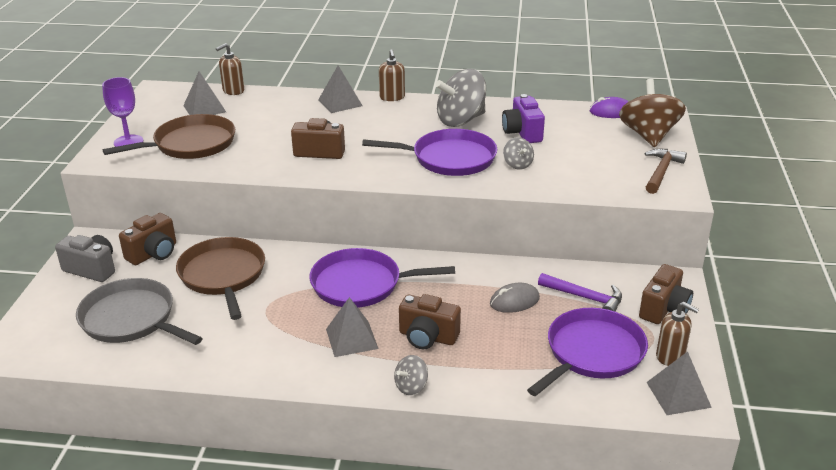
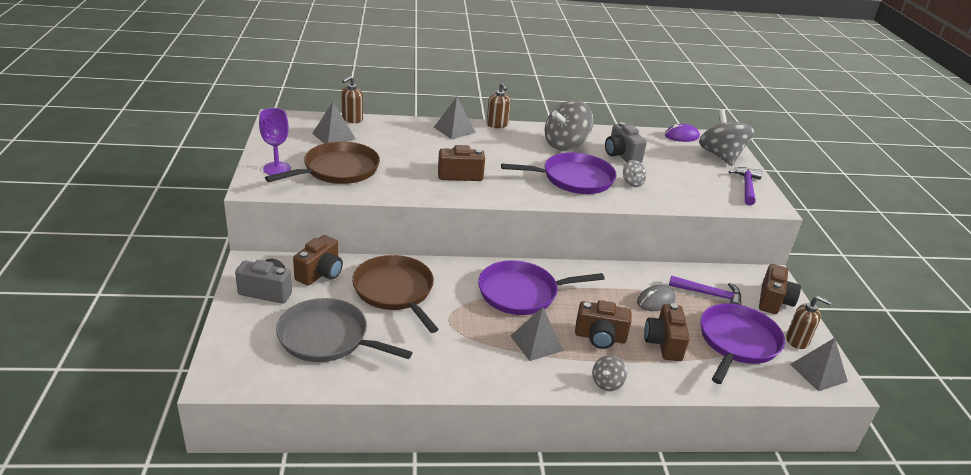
camera: 15 degrees left, 0 degrees up
purple camera [502,94,545,143] -> grey camera [605,122,647,163]
brown spinning top [619,79,686,147] -> grey spinning top [699,109,754,166]
brown hammer [644,149,687,194] -> purple hammer [729,167,763,206]
none -> brown camera [644,303,690,361]

